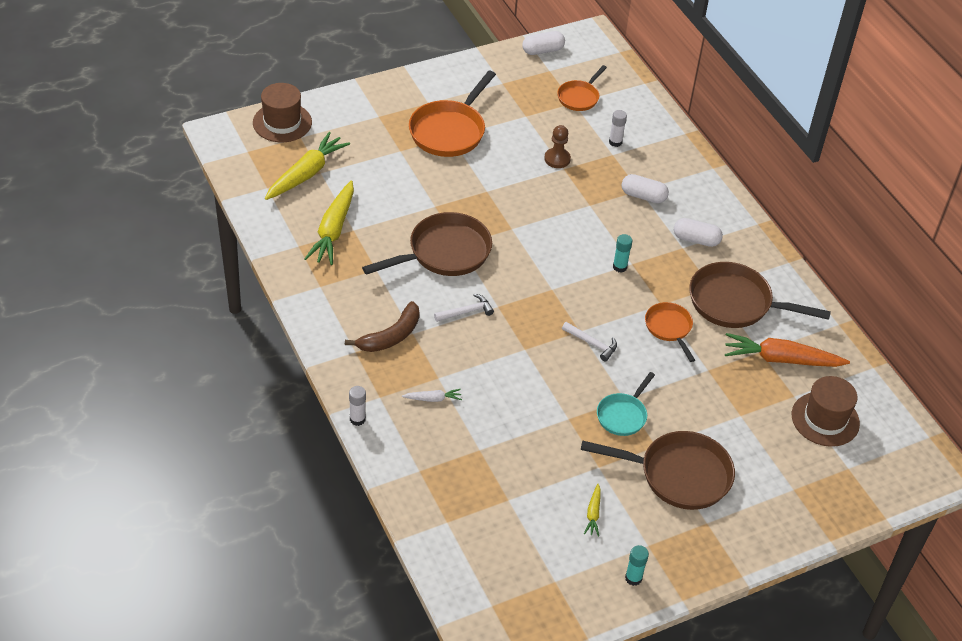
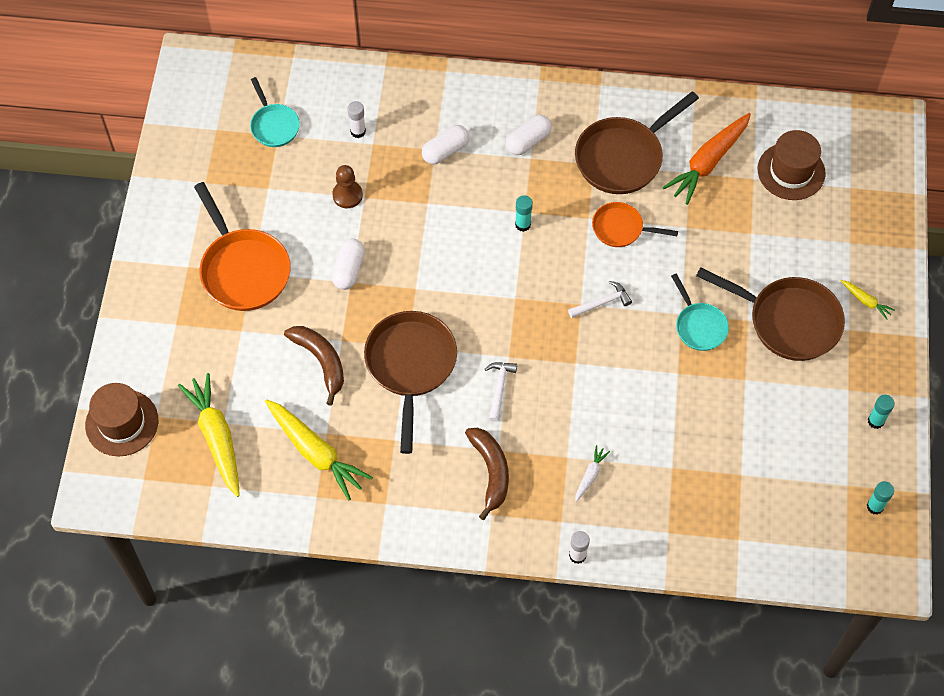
camera: 55 degrees left, 15 degrees up
white capsule [522,31,565,55] -> white capsule moved to [332,238,365,290]
orange pan [557,65,607,111] -> turquoise pan [250,77,300,147]
brown pan [581,431,735,510] -> brown pan turned 75 degrees clockwise [696,267,845,361]
yellow carrot [584,484,601,536] -> yellow carrot moved to [841,280,895,320]
none -> brown banana [284,326,344,406]
none -> turquoise glue stick [867,481,894,515]

